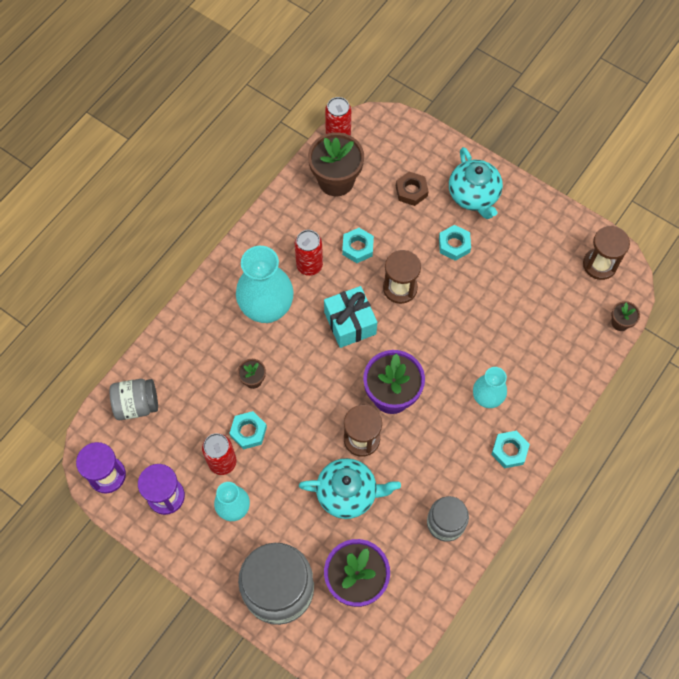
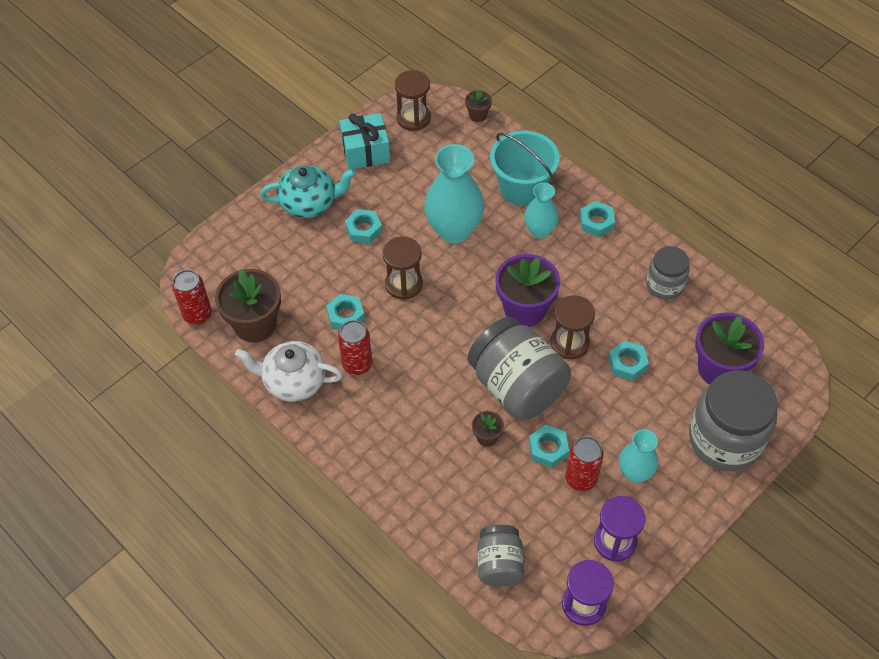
camera: 80 degrees left, 10 degrees down
turquoise vase [236,246,294,323] -> turquoise vase moved to [424,144,484,243]
turquoise teapot [299,458,401,519] -> turquoise nut [608,340,649,381]
turquoise gift [324,286,377,348] -> turquoise gift moved to [340,113,390,170]
brown nut [396,172,429,206] -> none
none -> white teapot [235,341,343,402]
none -> grey jar [468,317,571,420]
none -> turquoise bucket [490,130,560,206]

